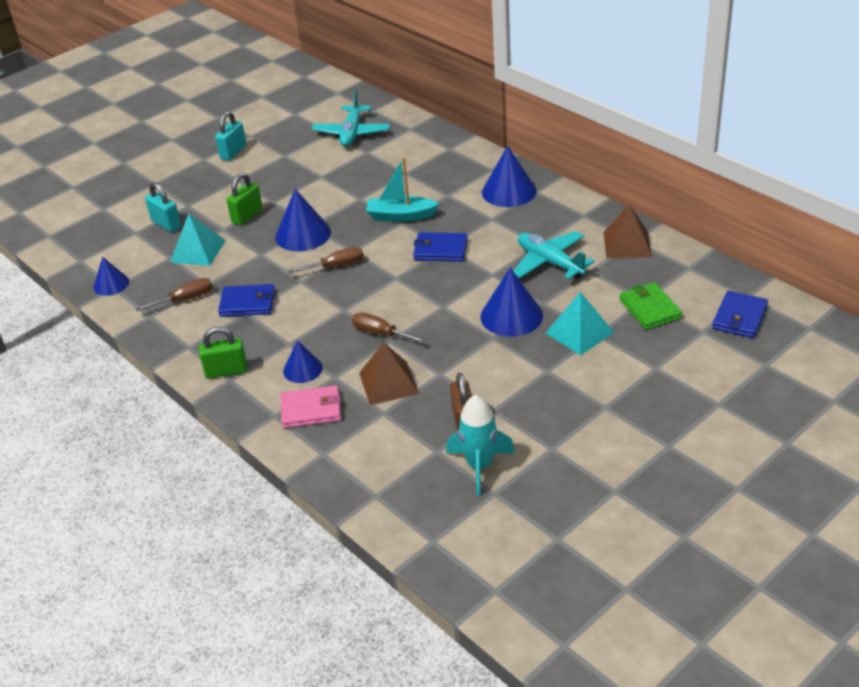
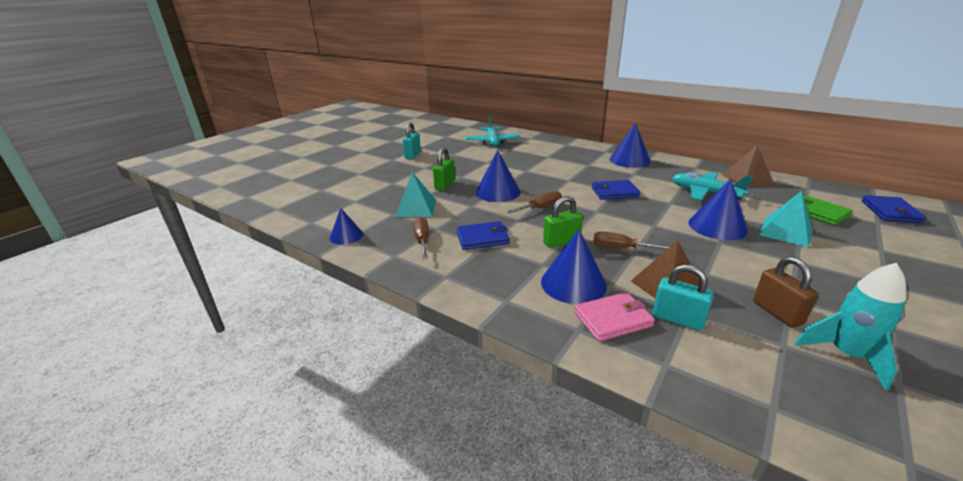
camera: 15 degrees left, 10 degrees down
brown screwdriver [135,278,213,311] -> brown screwdriver turned 60 degrees counterclockwise [413,217,429,259]
turquoise padlock [145,182,181,232] -> turquoise padlock moved to [653,264,714,331]
green padlock [199,327,248,379] -> green padlock moved to [543,196,583,248]
blue cone [283,340,323,383] -> blue cone [541,229,607,304], size x1.63
turquoise boat [366,157,440,222] -> none

